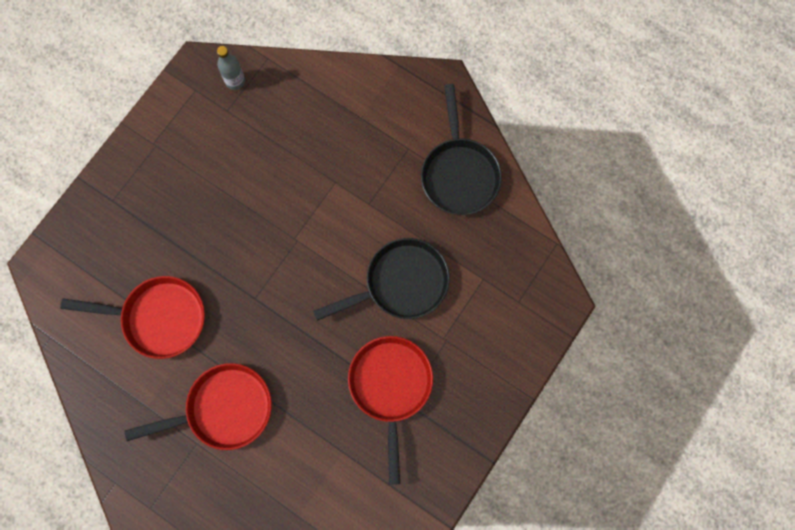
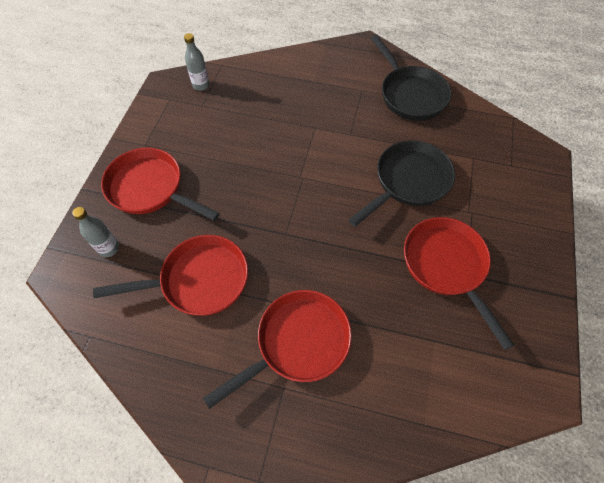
camera: 20 degrees left, 15 degrees down
none -> grey bottle [72,207,119,257]
none -> red pan [101,148,220,221]

